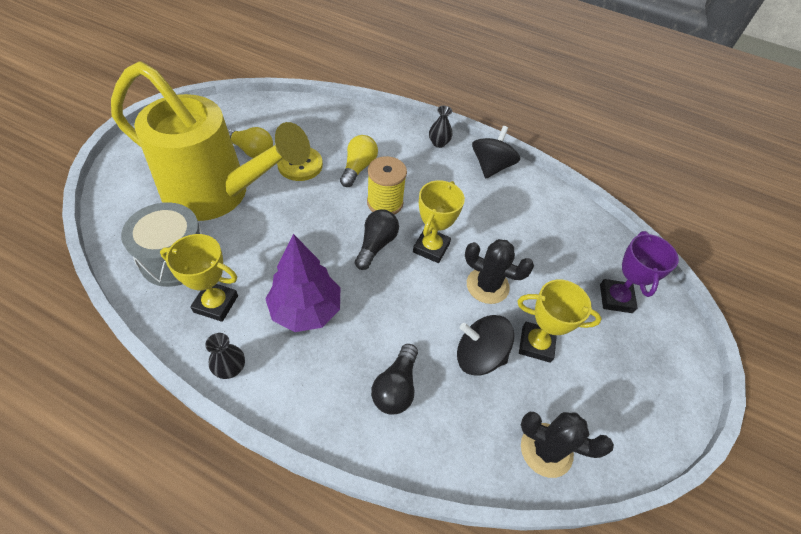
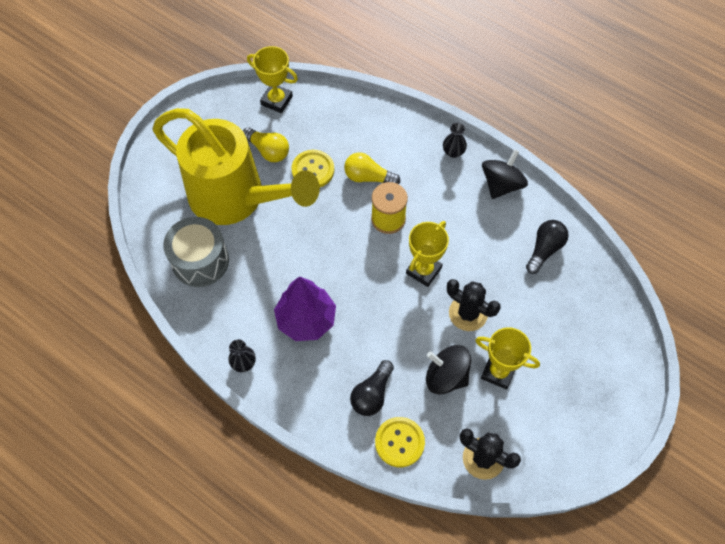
camera: 15 degrees right, 10 degrees up
yellow trophy [160,234,238,322] -> yellow trophy moved to [247,46,298,113]
yellow light bulb [340,135,378,187] -> yellow light bulb turned 105 degrees counterclockwise [344,152,400,184]
black light bulb [355,210,399,270] -> black light bulb moved to [526,220,569,274]
purple trophy [600,231,679,313] -> none
none -> yellow button [375,417,425,467]

